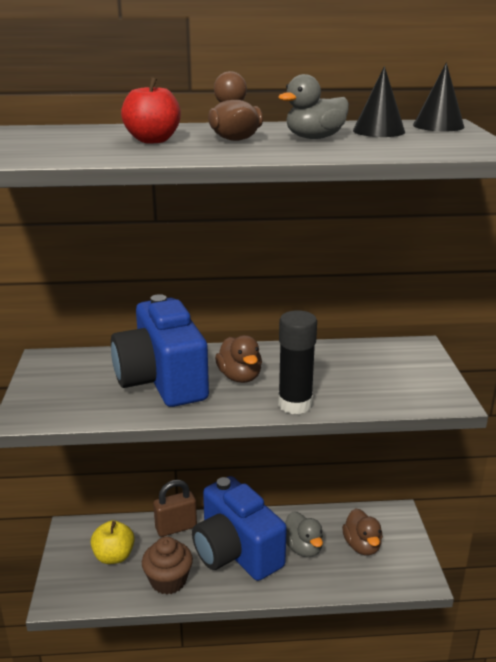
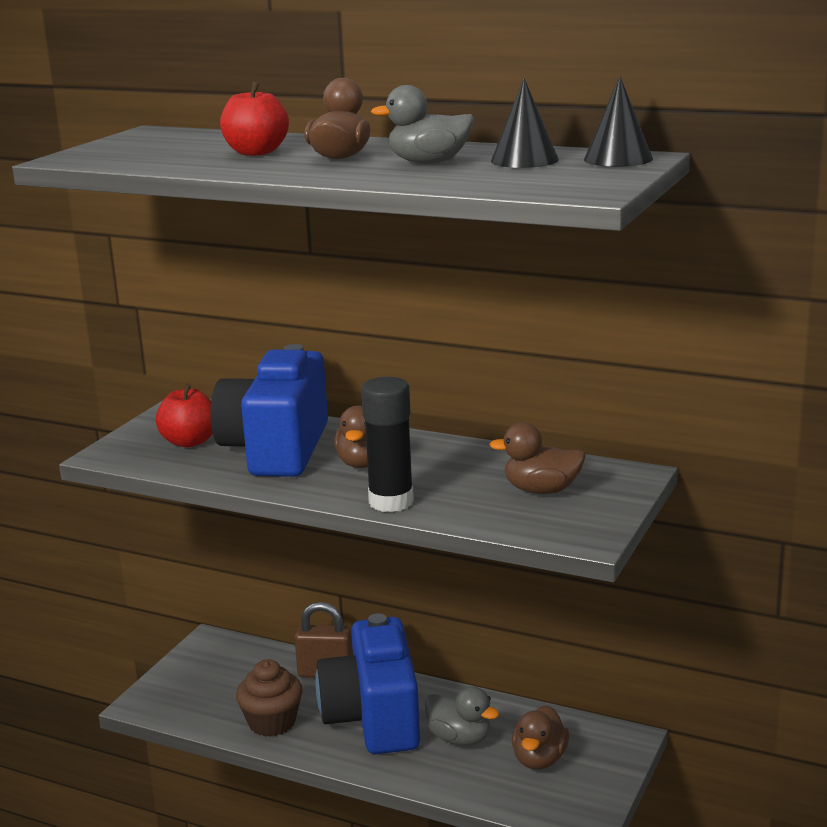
camera: 30 degrees right, 5 degrees down
yellow apple [91,521,135,564] -> none
grey duck [285,511,323,557] -> grey duck turned 60 degrees counterclockwise [425,686,499,746]
none -> red apple [156,383,213,448]
none -> brown duck [489,422,586,494]

